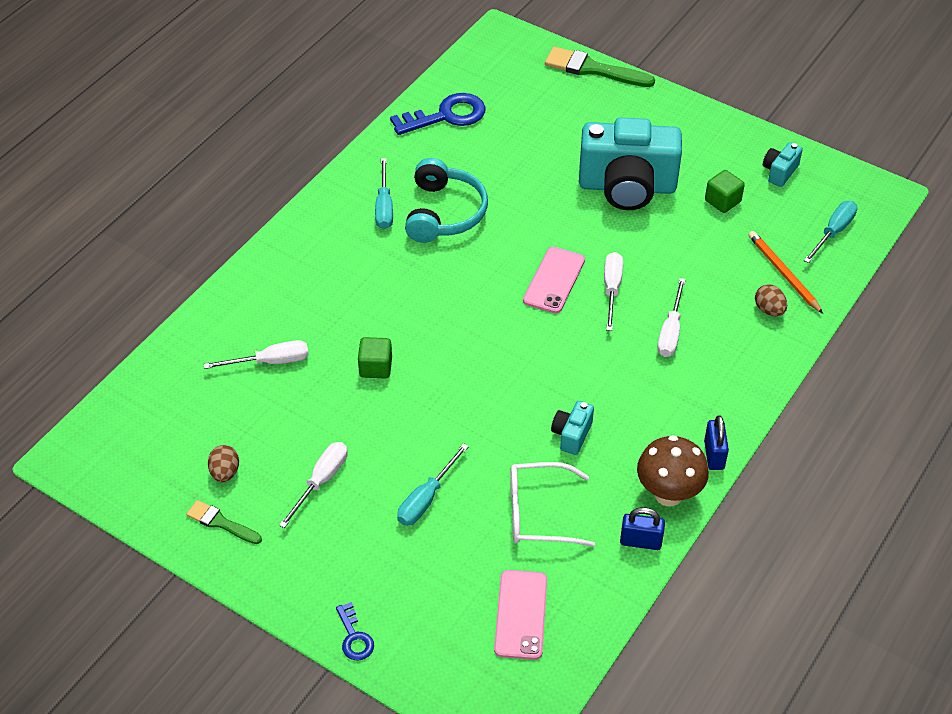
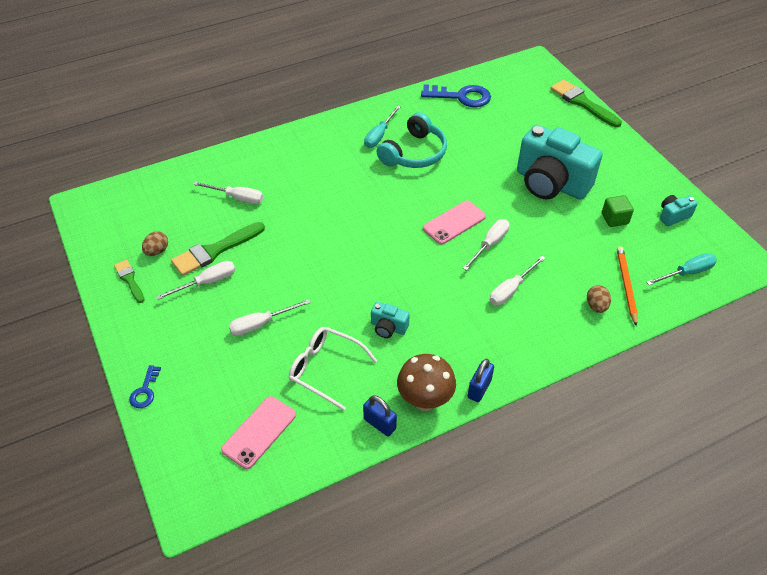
camera: 30 degrees right, 0 degrees up
green cube [358,337,392,378] -> none
turquoise screwdriver [397,443,469,526] -> white screwdriver [229,299,311,336]
turquoise camera [551,401,594,455] -> turquoise camera turned 120 degrees counterclockwise [371,302,410,338]
none -> green brush [171,222,265,276]

